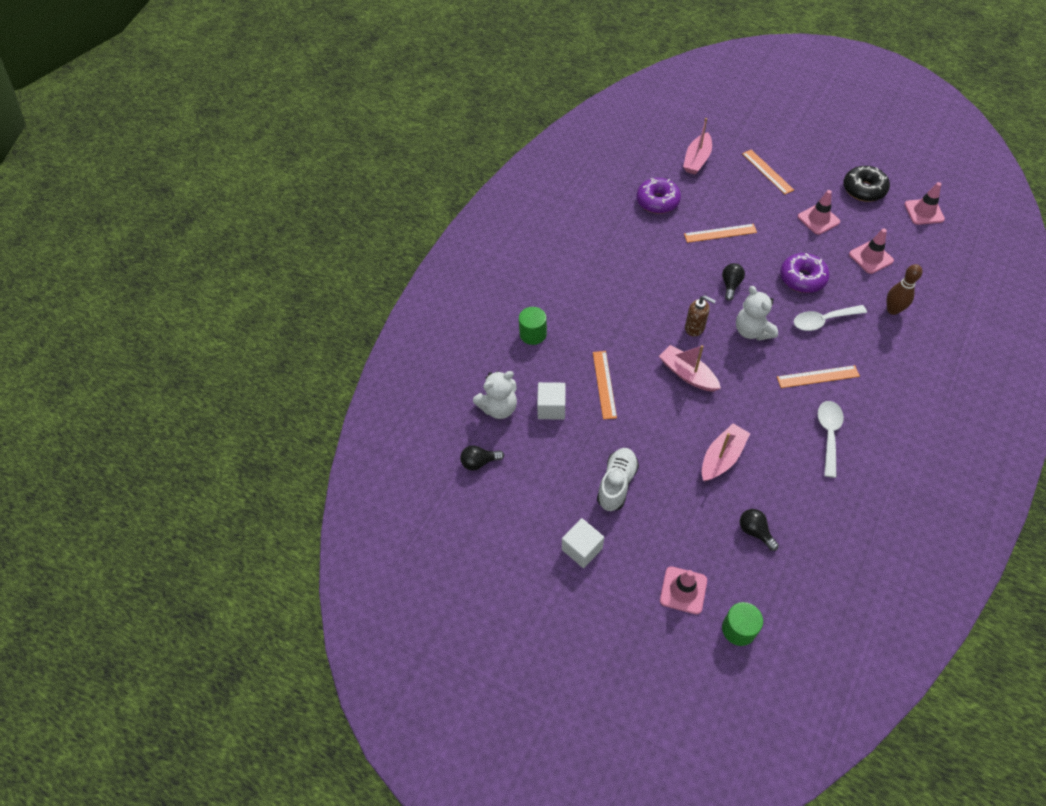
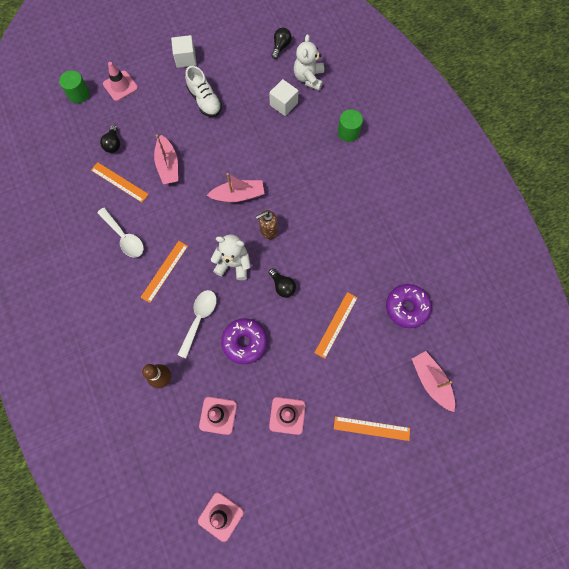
camera: 125 degrees right, 15 degrees up
orange ruler [593,351,617,419] -> orange ruler moved to [91,162,149,203]
black light bulb [740,509,779,551] -> black light bulb turned 90 degrees clockwise [100,125,120,153]
black donut [843,166,890,202] -> none

